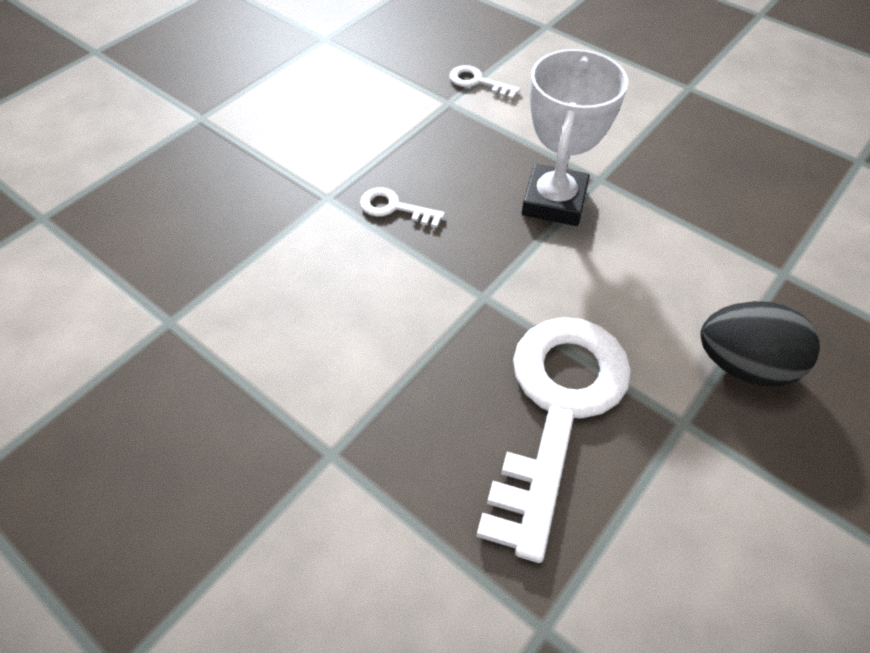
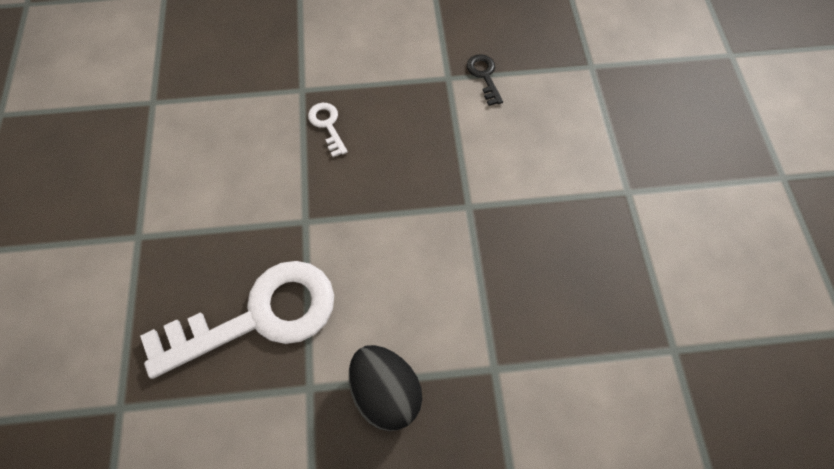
camera: 45 degrees right, 10 degrees up
white key [449,65,520,99] -> black key [467,54,503,106]
white trophy [522,49,628,226] -> none

